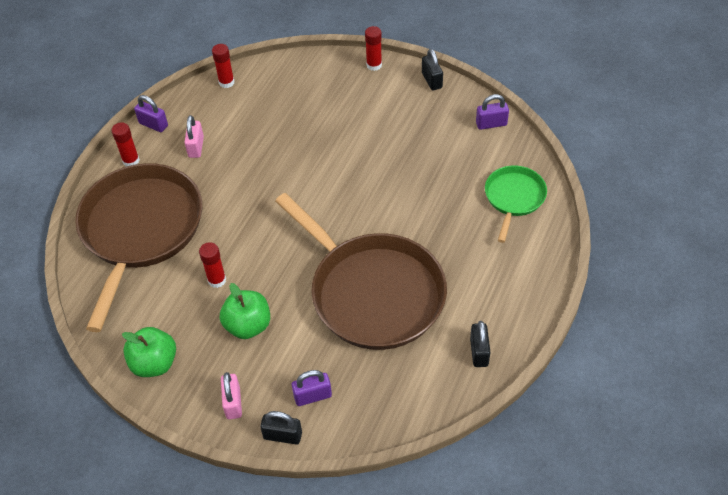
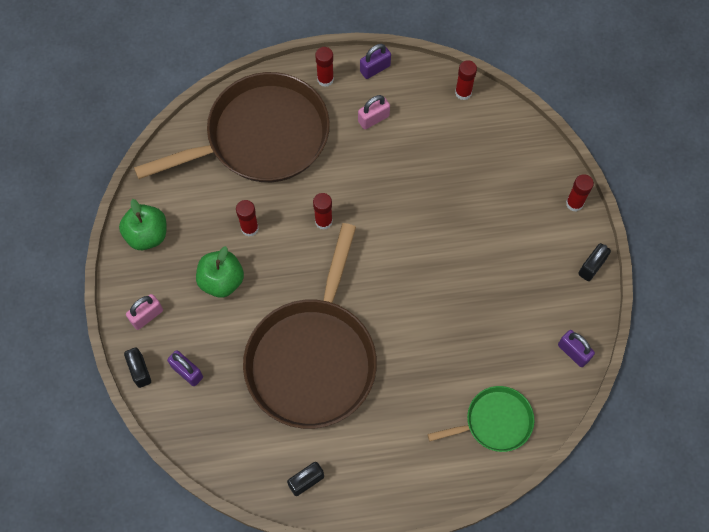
camera: 55 degrees right, 15 degrees up
purple padlock [134,95,168,132] -> purple padlock turned 60 degrees clockwise [360,44,391,79]
none -> red glue stick [313,193,333,230]

